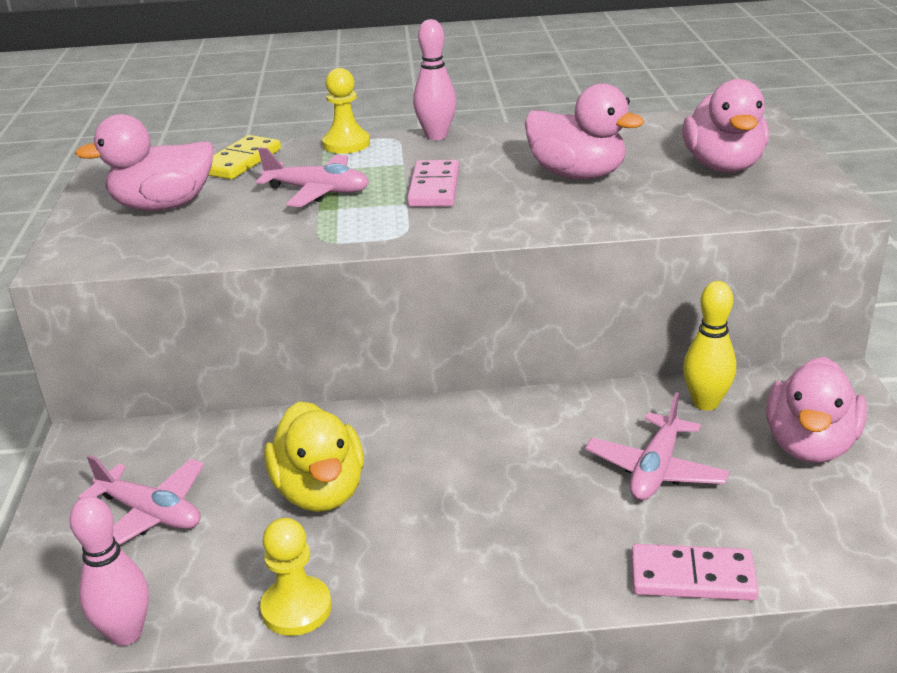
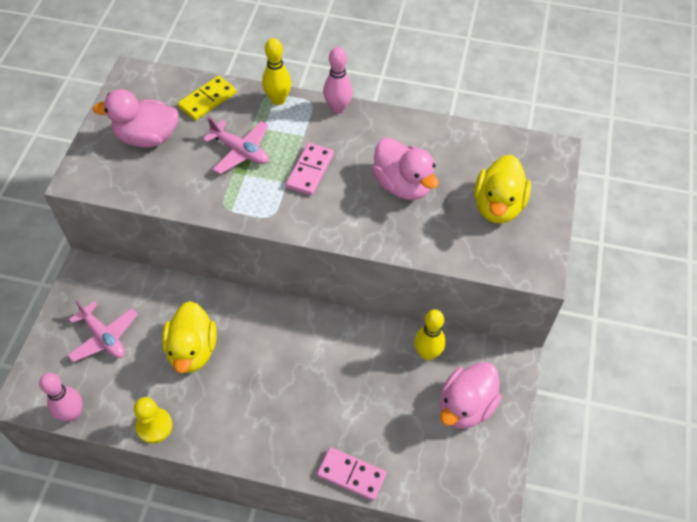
camera: 15 degrees right, 25 degrees up
yellow pawn [322,68,370,154] -> yellow bowling pin [262,38,291,105]
pink plane [585,392,730,501] -> none
pink duck [682,79,769,173] -> yellow duck [474,155,531,224]

